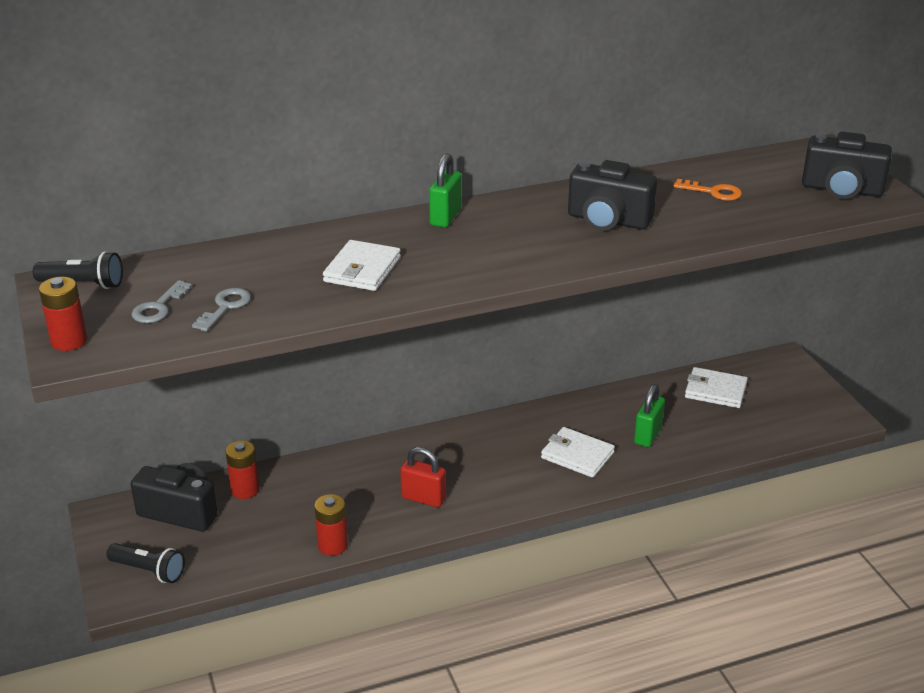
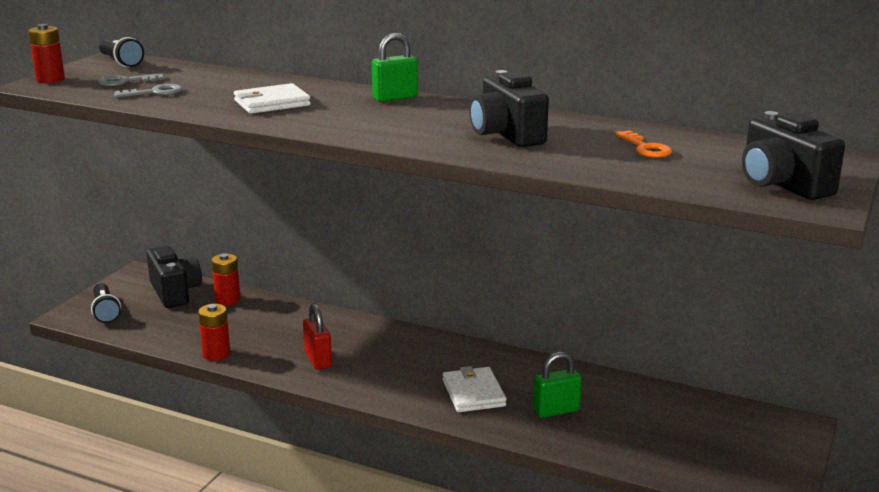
camera: 45 degrees right, 10 degrees down
white wallet [685,367,748,408] -> none

